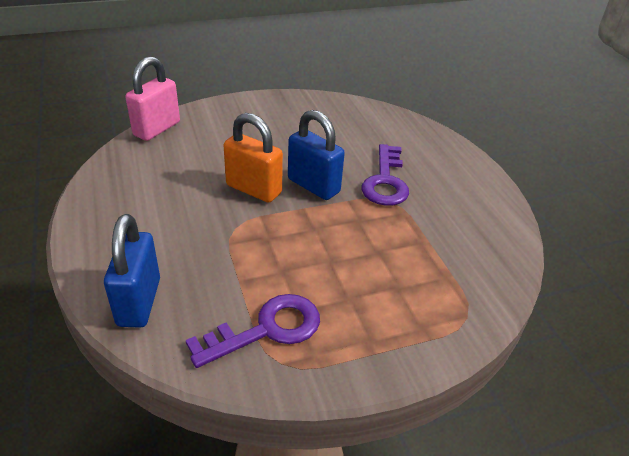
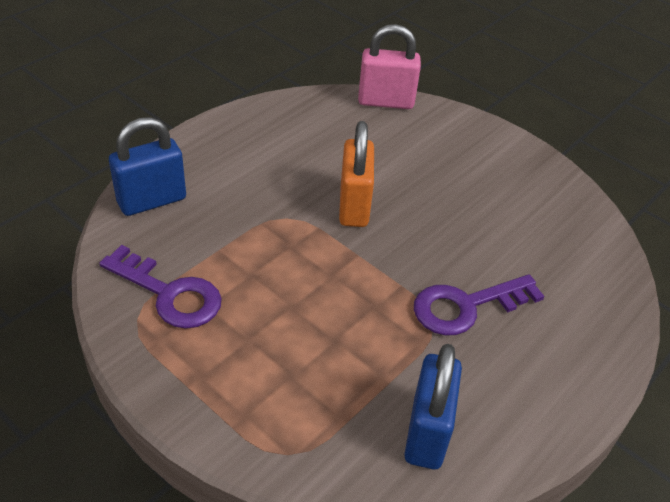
camera: 60 degrees right, 5 degrees up
blue padlock [288,110,345,200] -> blue padlock moved to [404,344,462,469]

